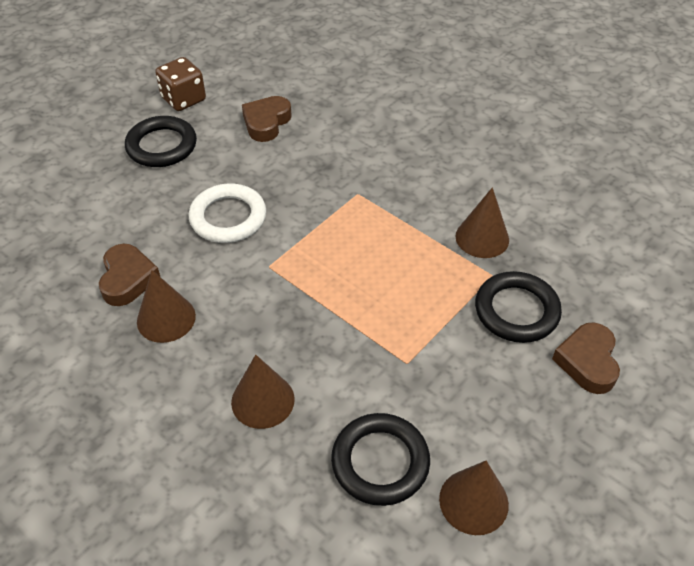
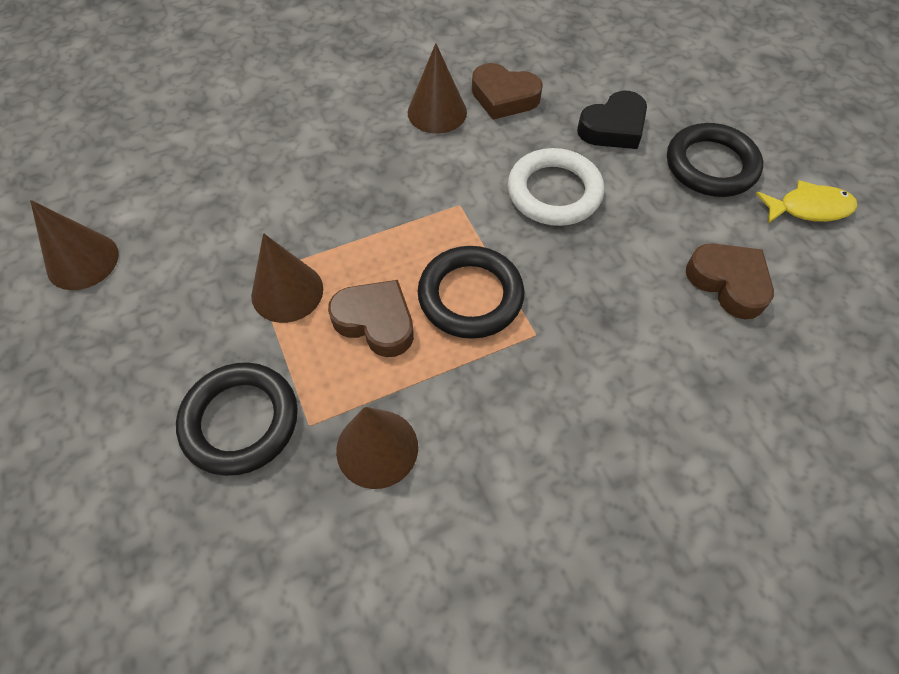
camera: 115 degrees right, 10 degrees up
brown dice [155,57,206,111] -> yellow fish [756,180,857,224]
brown cone [231,355,295,429] -> brown cone moved to [251,233,323,323]
black ring [331,413,430,506] -> black ring moved to [418,246,524,339]
brown heart [552,322,620,394] -> brown heart moved to [328,280,414,357]
none -> black heart [577,91,647,149]

